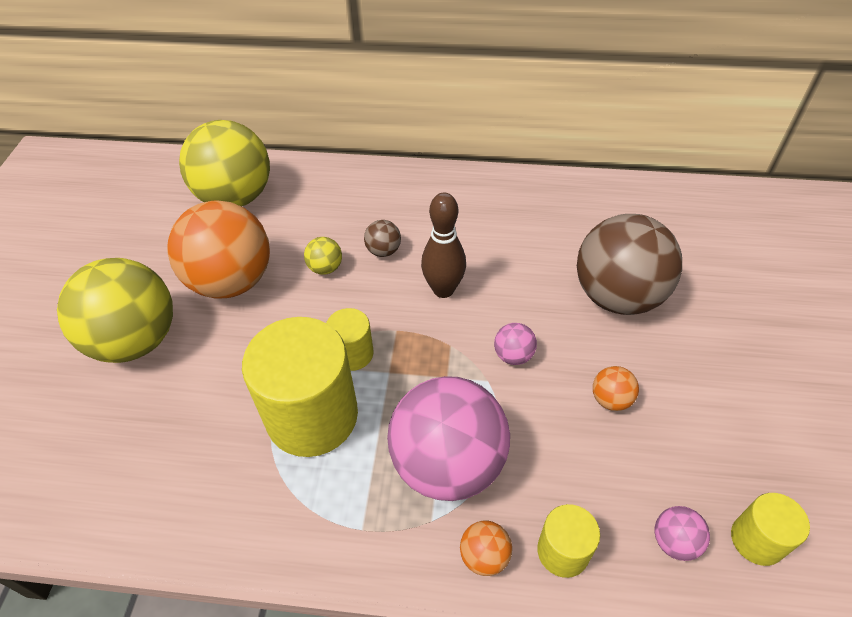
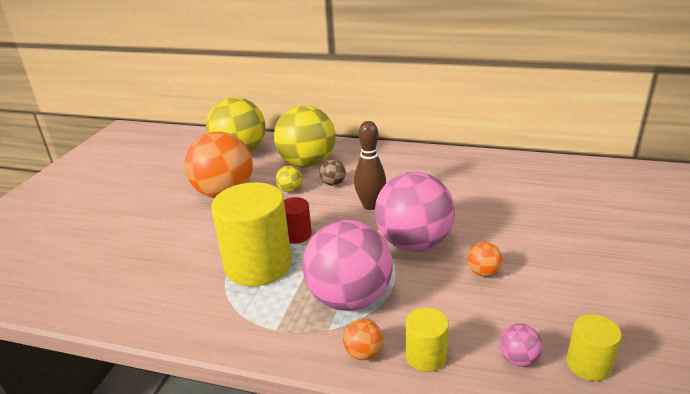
camera: 10 degrees right, 20 degrees down
yellow ball [57,258,173,363] -> yellow ball moved to [274,105,336,168]
yellow cylinder [326,308,374,371] -> red cylinder [284,197,312,244]
pink ball [494,323,537,365] -> pink ball [375,172,455,251], size x2.46
brown ball [577,214,682,315] -> none

